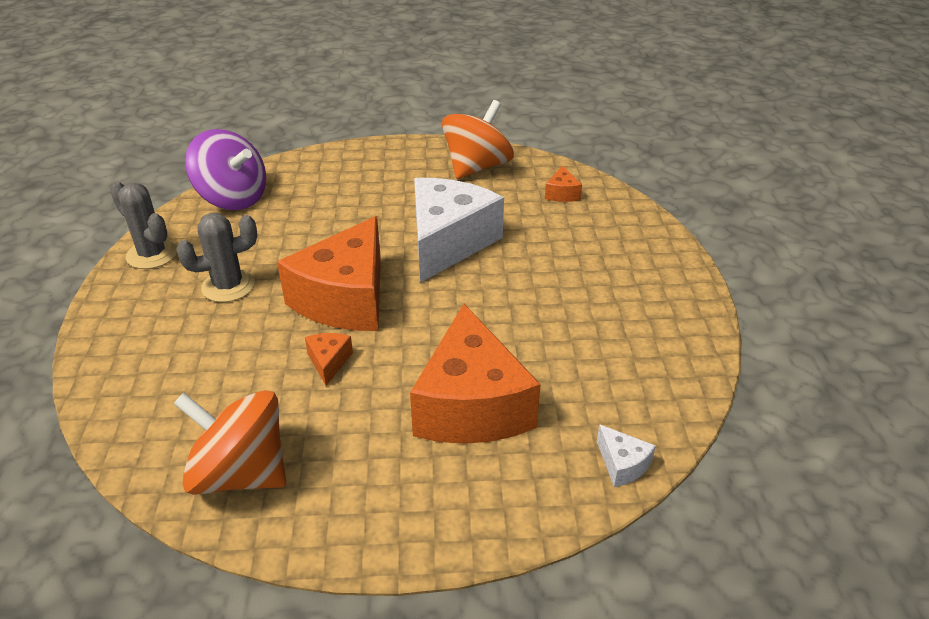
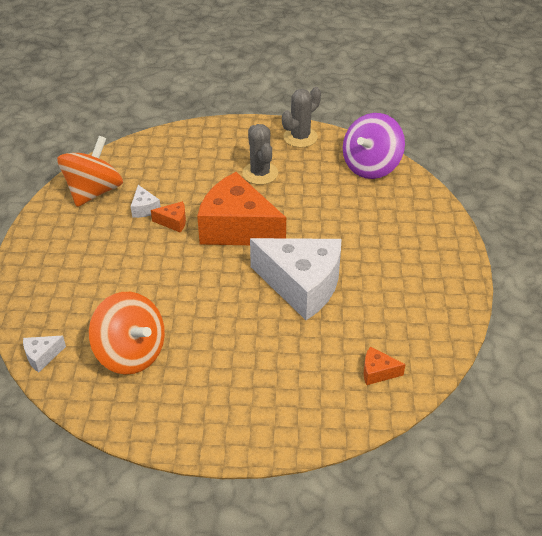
camera: 95 degrees right, 5 degrees up
orange cheese [410,304,541,444] -> none
orange spinning top [442,100,514,179] -> orange spinning top moved to [89,292,165,375]
none -> white cheese [131,185,161,218]

